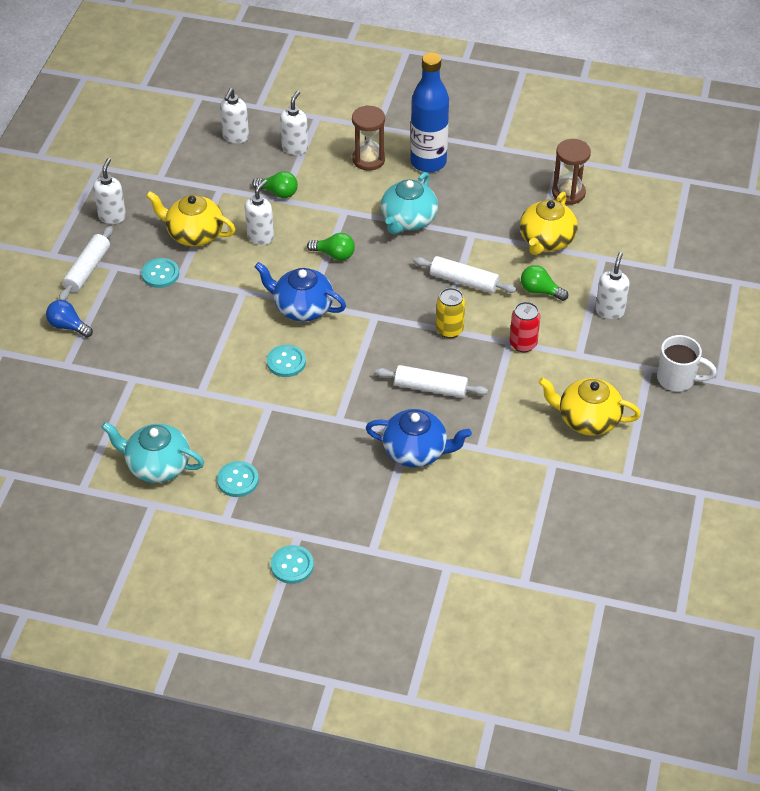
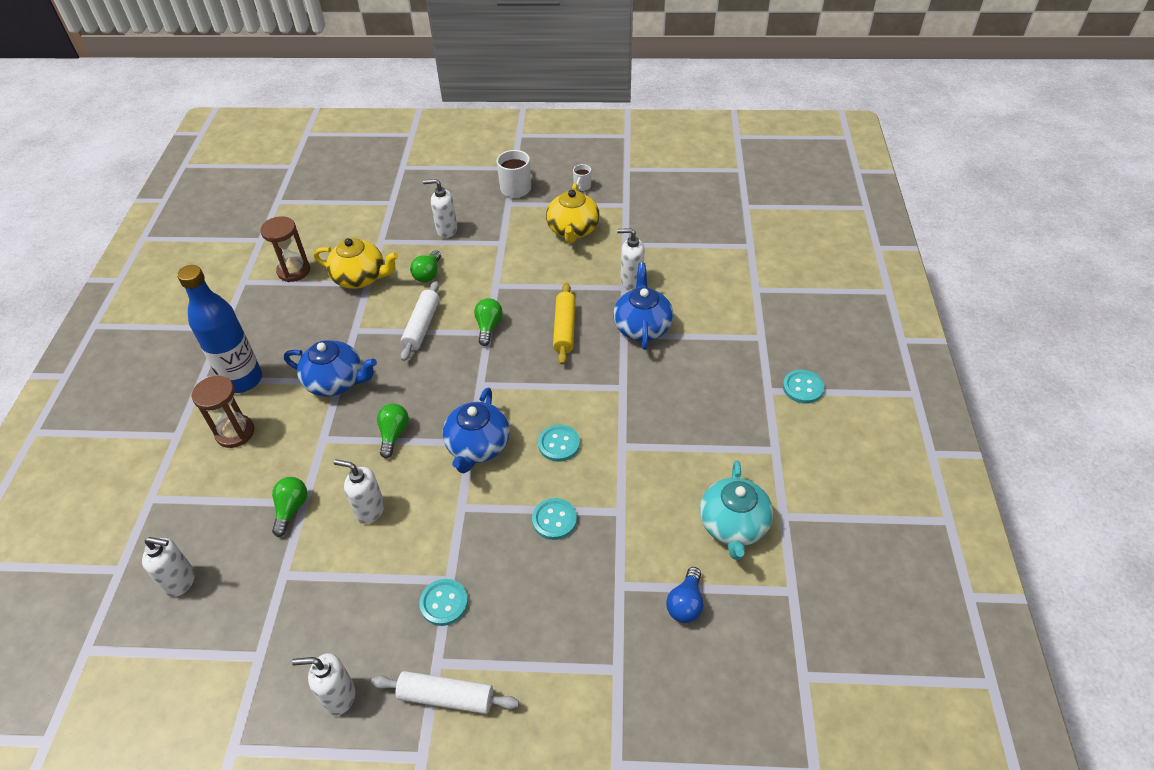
camera: 100 degrees left, 0 degrees up
blue light bulb [46,300,93,338] -> blue light bulb moved to [666,567,703,623]
yellow teapot [146,191,236,246] -> none
turquoise button [217,461,259,497] -> turquoise button moved to [532,498,577,540]
white soap dispenser [280,90,308,155] -> white soap dispenser moved to [617,228,645,289]
white rolling pin [375,365,488,398] -> yellow rolling pin [553,283,576,365]
turquoise teapot [381,172,438,234] -> blue teapot [284,340,377,397]
yellow can [436,288,465,338] -> green light bulb [474,298,503,346]
red can [510,302,540,352] -> none
none -> white mug [573,164,591,191]

